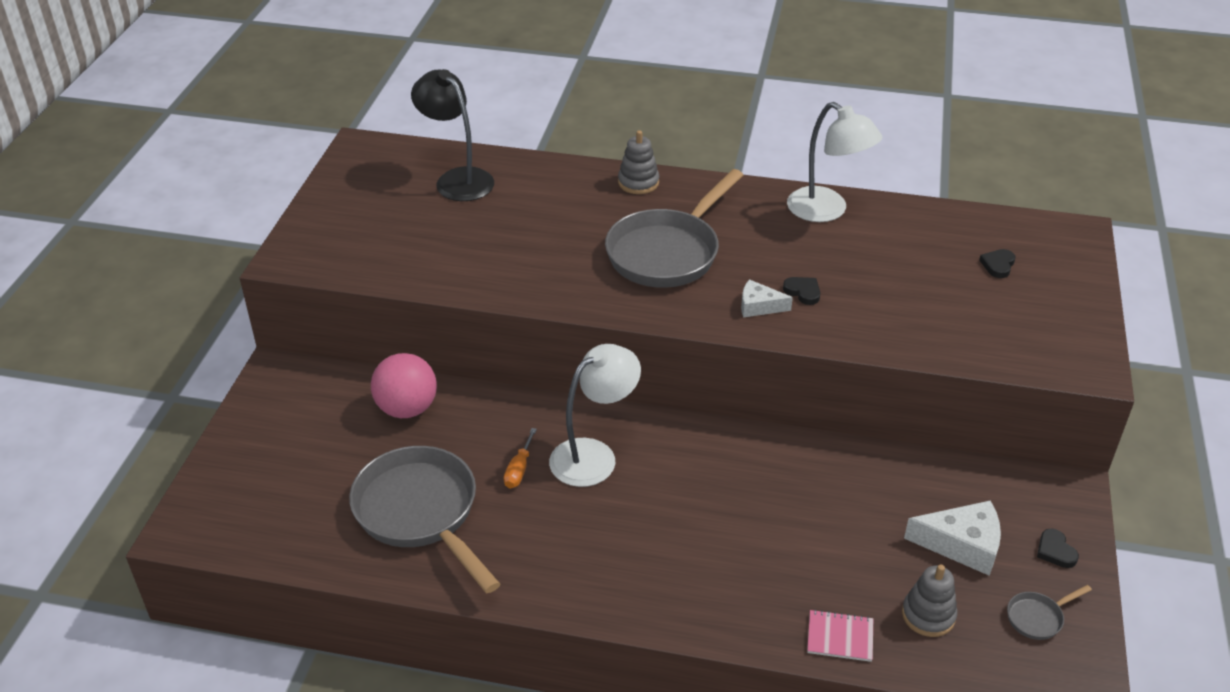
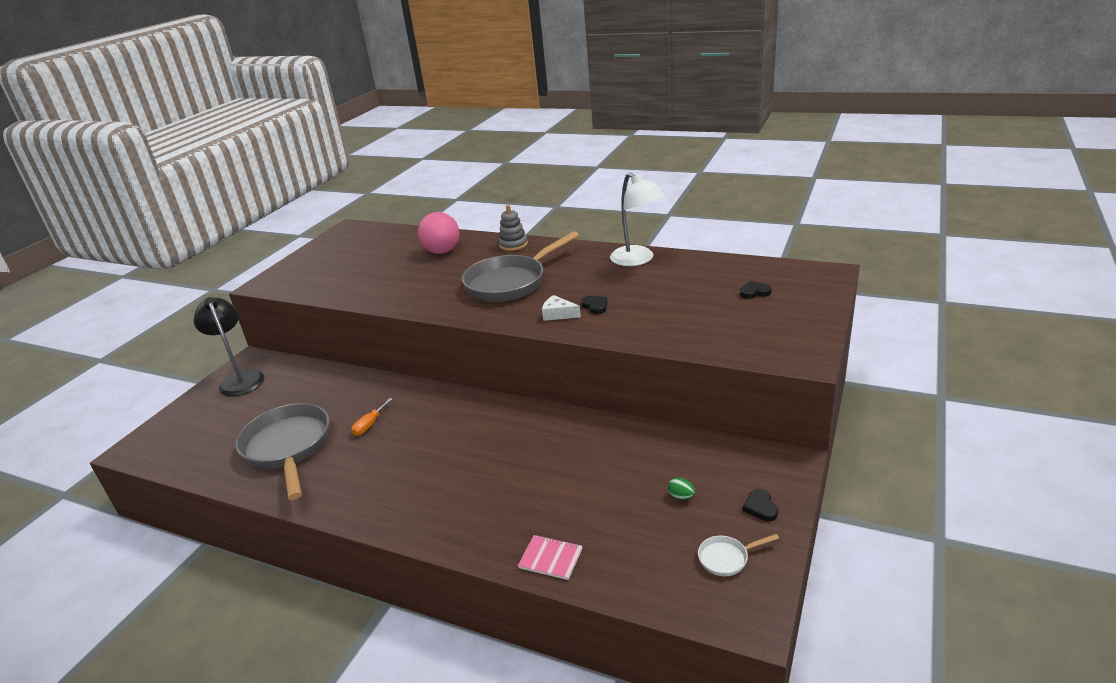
camera: 15 degrees right, 10 degrees down
pink ball [371,353,437,418] -> pink ball moved to [418,212,460,254]
black lamp [411,69,494,201] -> black lamp moved to [194,297,264,396]
white lamp [549,344,641,487] -> none
grey stacking toy [902,564,957,637] -> none
white cheese [904,501,1001,576] -> green egg [668,477,695,500]
black heart [979,249,1015,278] -> black heart turned 45 degrees clockwise [740,281,772,299]
grey pan [1007,585,1092,640] -> white pan [698,534,779,576]

